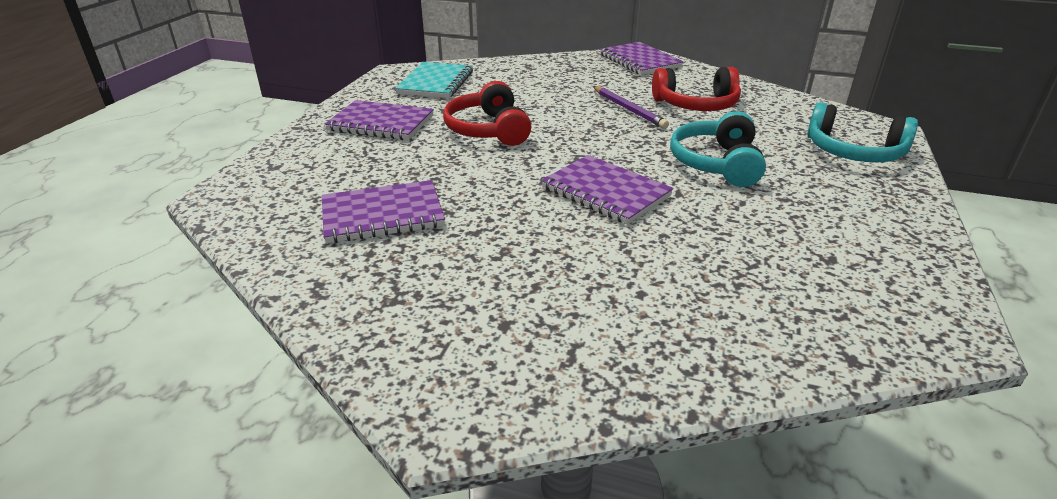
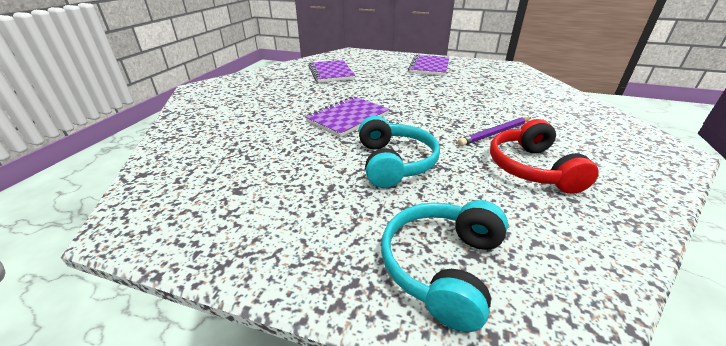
camera: 90 degrees right, 0 degrees up
turquoise notebook [395,62,473,98] -> none
red headphones [443,81,532,146] -> none
purple notebook [600,42,684,75] -> none
turquoise headphones [670,111,766,187] -> turquoise headphones turned 75 degrees clockwise [358,116,440,188]

